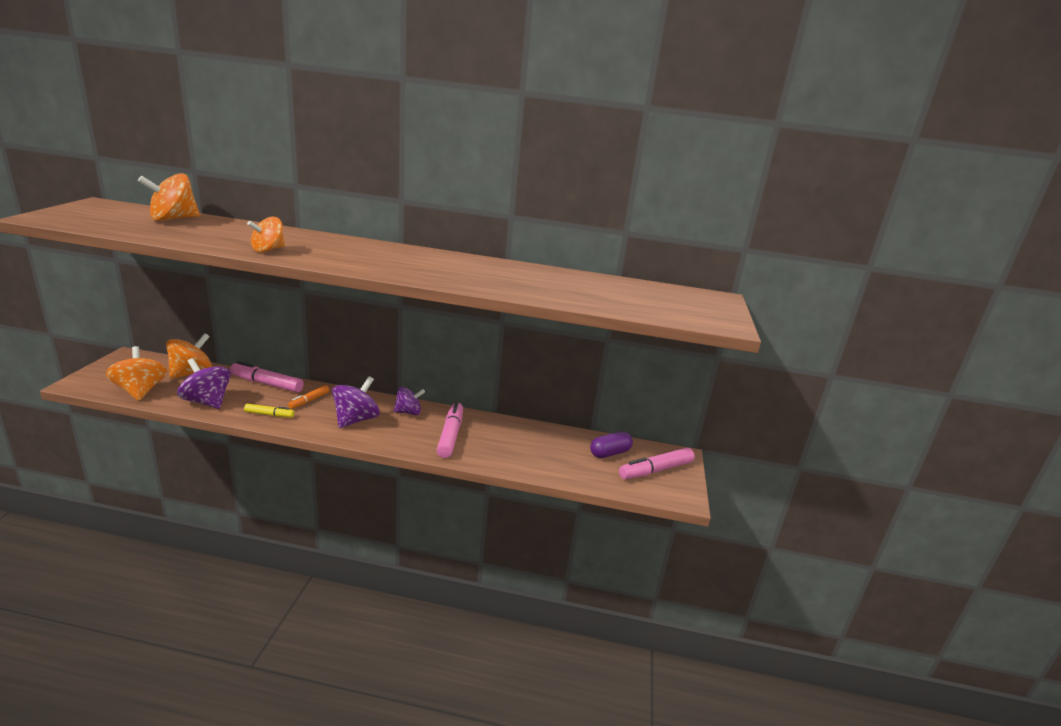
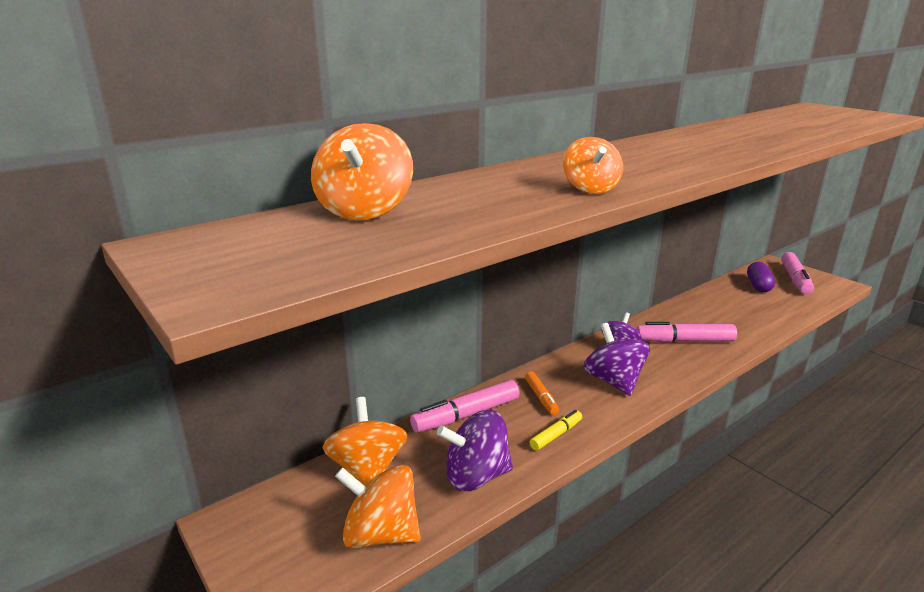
camera: 45 degrees left, 0 degrees up
pink marker [436,402,463,458] -> pink marker turned 45 degrees counterclockwise [636,322,737,343]

